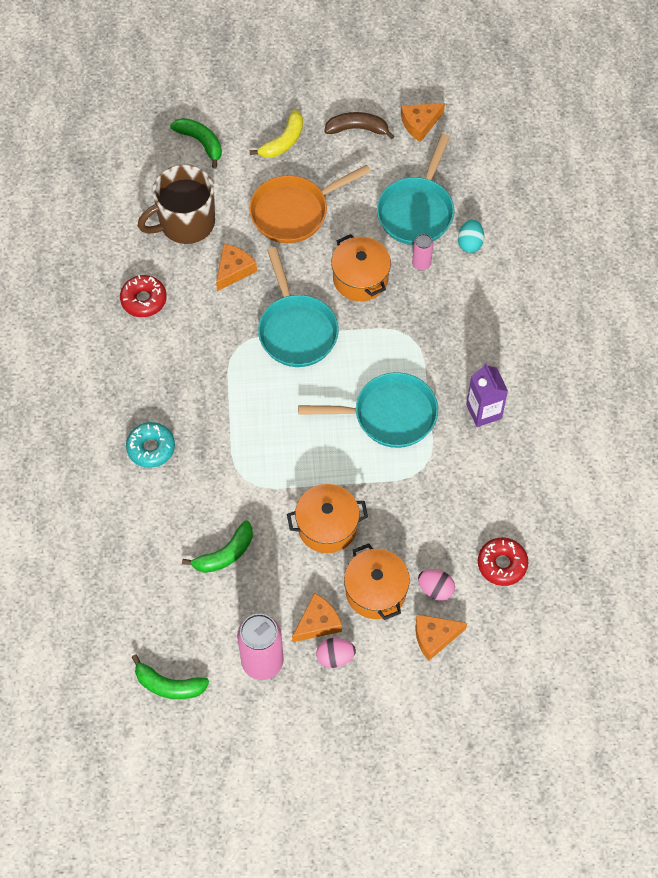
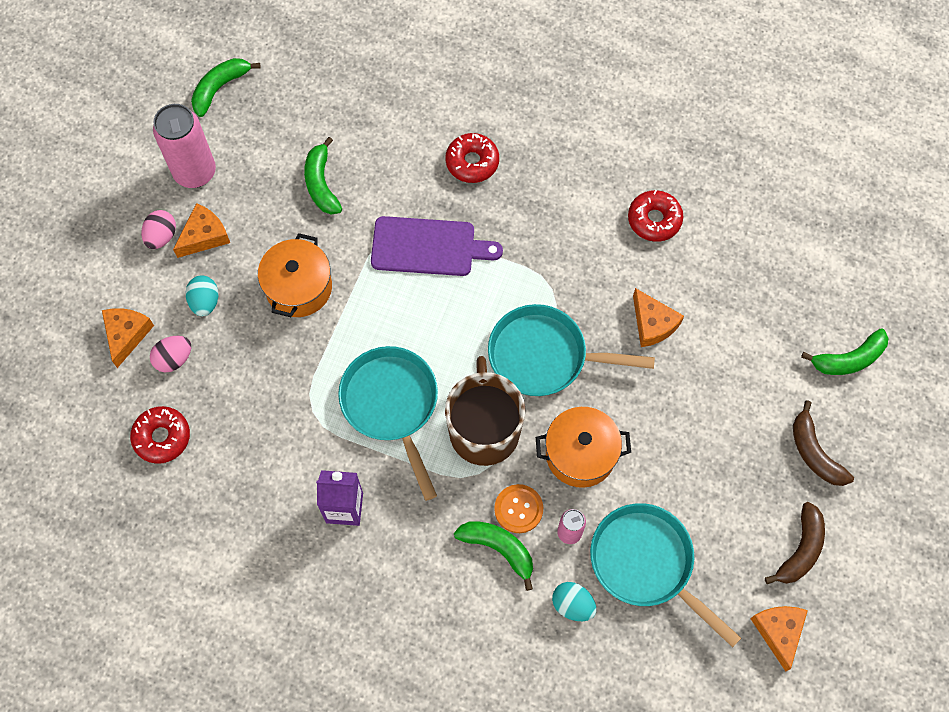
camera: 115 degrees right, 5 degrees up
turquoise donut [126,422,175,468] -> red donut [445,133,499,183]
brown mug [138,165,215,244] -> brown mug moved to [445,356,525,466]
orange pan [249,165,371,243] -> none
yellow banana [250,110,303,158] -> brown banana [793,400,854,486]
orange cheese [292,593,342,642] -> orange cheese turned 120 degrees counterclockwise [173,203,230,258]
turquoise pan [298,372,438,448] -> turquoise pan turned 135 degrees clockwise [338,346,438,501]
orange pot [344,543,410,620] -> turquoise egg [186,276,218,316]
none -> purple cutting board [371,216,503,276]
none -> green banana [454,521,533,591]
none -> orange button [494,484,543,533]

